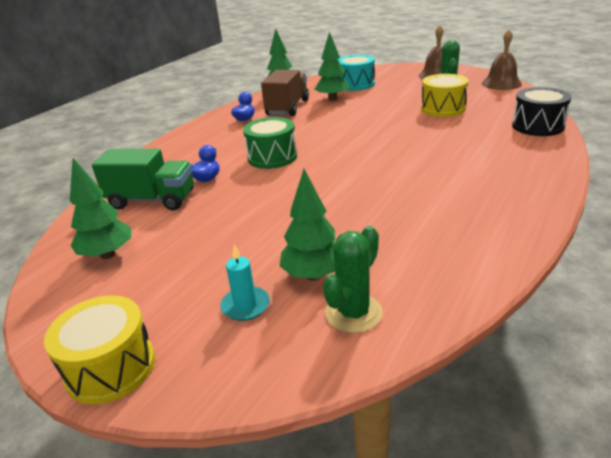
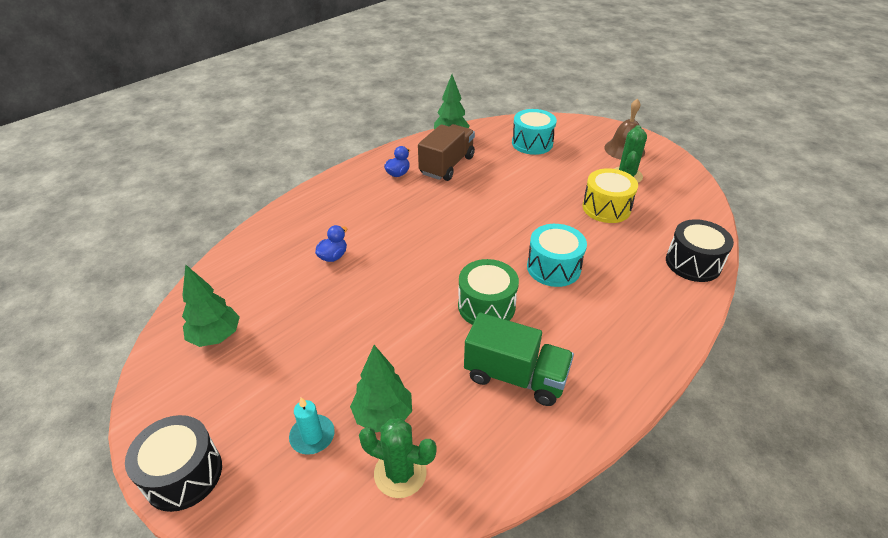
camera: 10 degrees right, 10 degrees up
yellow drum [44,295,155,404] -> black drum [125,415,222,512]
green truck [92,149,194,210] -> green truck moved to [464,313,574,406]
green drum [243,117,297,169] -> green drum moved to [458,259,519,325]
green tree [315,31,350,101] -> none
green cactus [323,226,383,333] -> green cactus turned 60 degrees clockwise [359,418,437,498]
brown bell [482,30,522,90] -> none
none -> turquoise drum [527,224,587,287]

